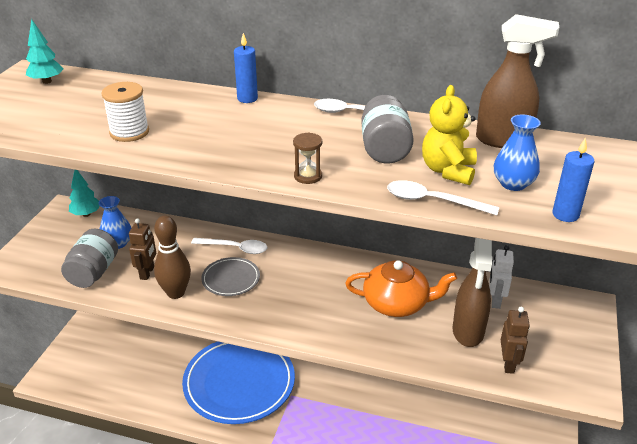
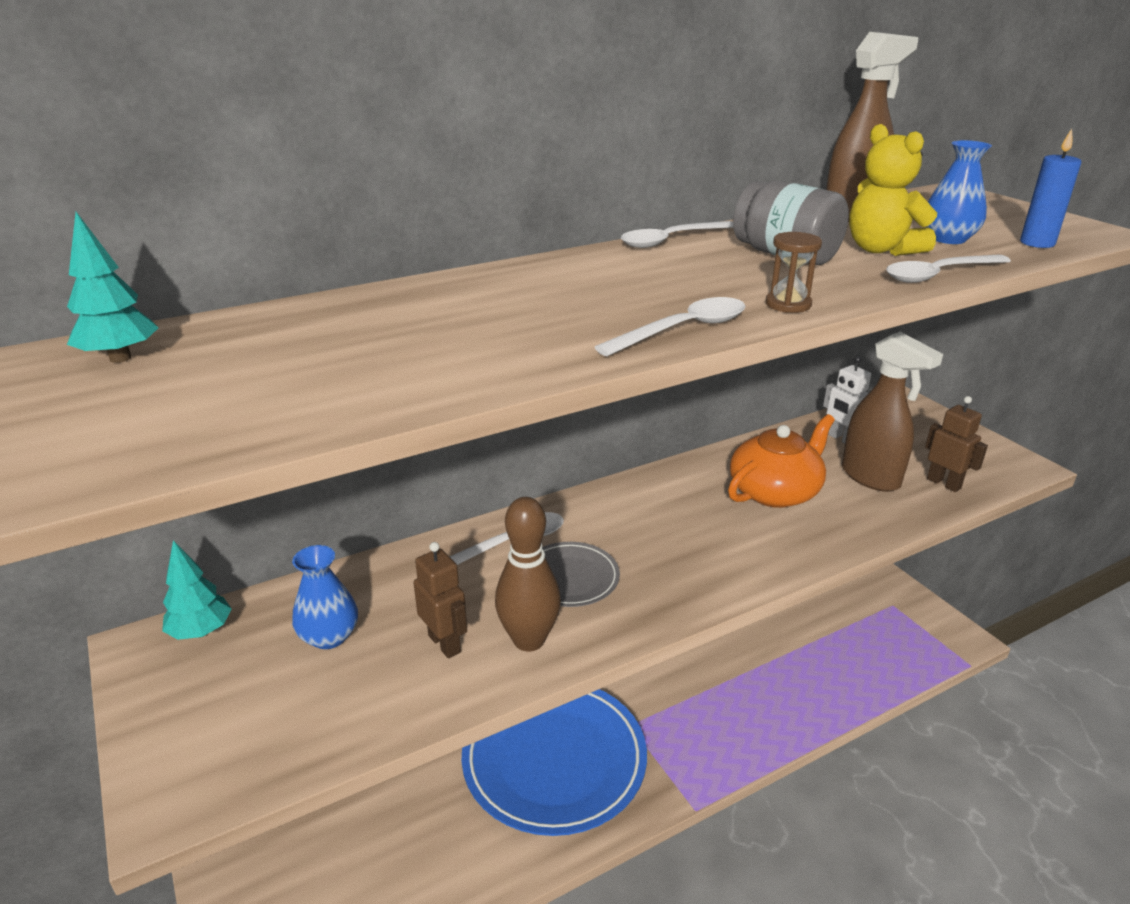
camera: 45 degrees left, 5 degrees down
grey jar [61,229,118,288] -> none
white spool [101,82,149,142] -> none
blue candle [234,33,258,103] -> none
none -> white spoon [595,297,746,356]

